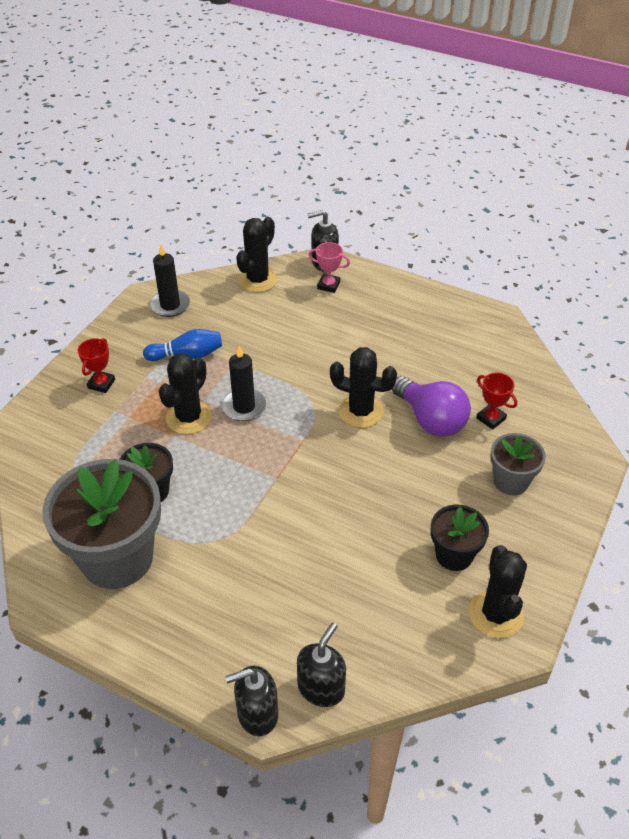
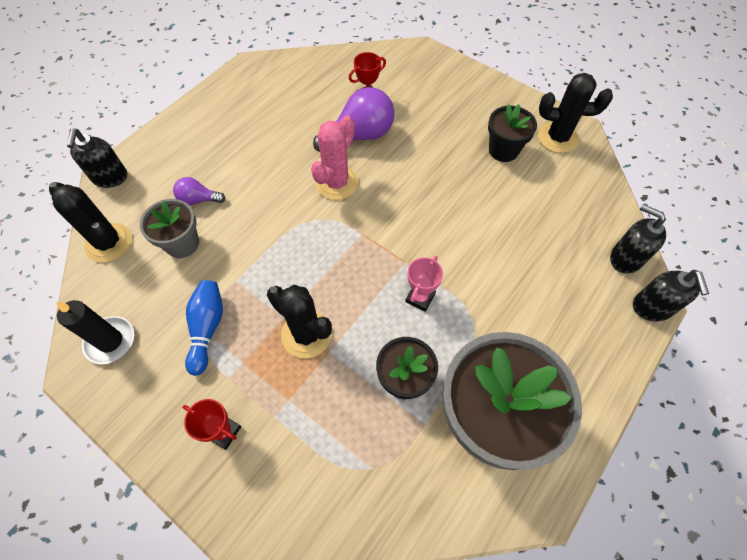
camera: 80 degrees left, 15 degrees up
black candle [222,346,266,421] -> none
pink trophy [309,242,350,293] -> pink trophy moved to [405,256,443,312]
black cactus [330,347,397,428] -> pink cactus [311,115,358,200]
grey flower pot [490,433,546,495] -> grey flower pot moved to [140,199,199,258]
none -> purple light bulb [173,177,226,205]

